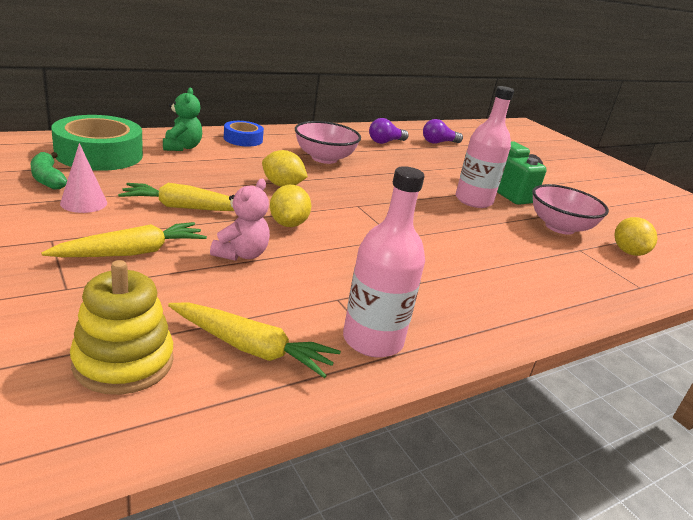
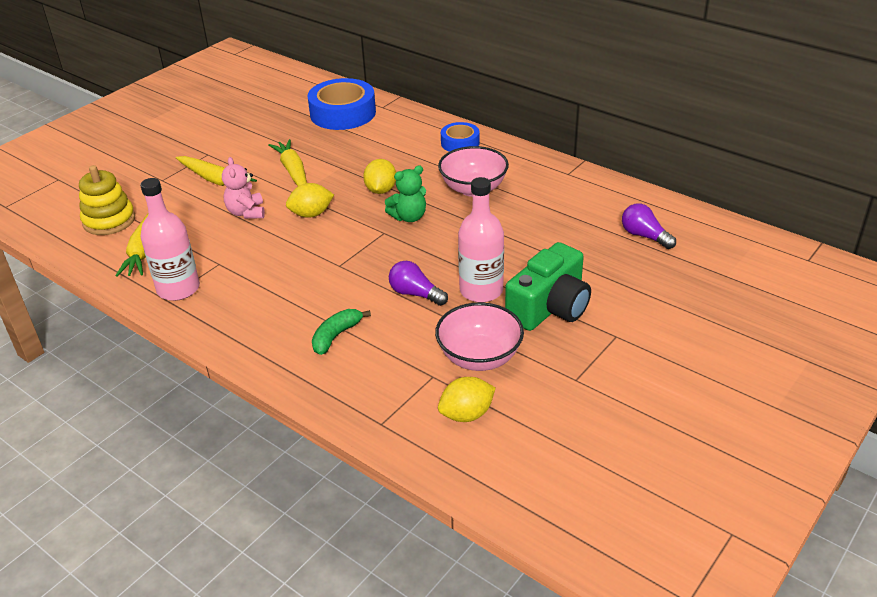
camera: 75 degrees right, 10 degrees up
green banana [31,152,67,190] -> green banana moved to [312,309,371,355]
green tape [51,115,143,171] -> blue tape [307,78,376,130]
pink cone [60,143,107,213] -> none
green teddy bear [163,88,202,151] -> green teddy bear moved to [385,165,426,222]
pink teddy bear [210,179,270,261] -> pink teddy bear turned 75 degrees clockwise [222,157,265,219]
purple light bulb [369,118,409,144] -> purple light bulb moved to [389,261,448,306]

